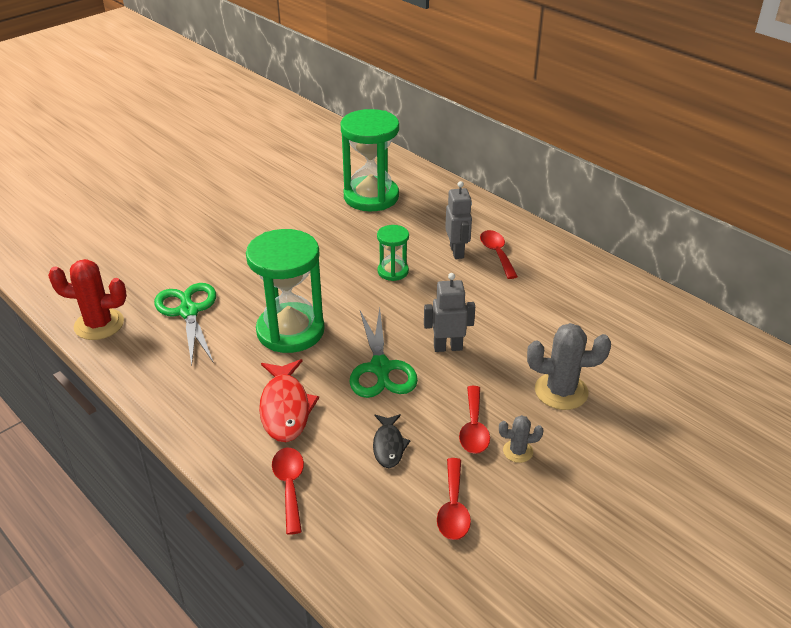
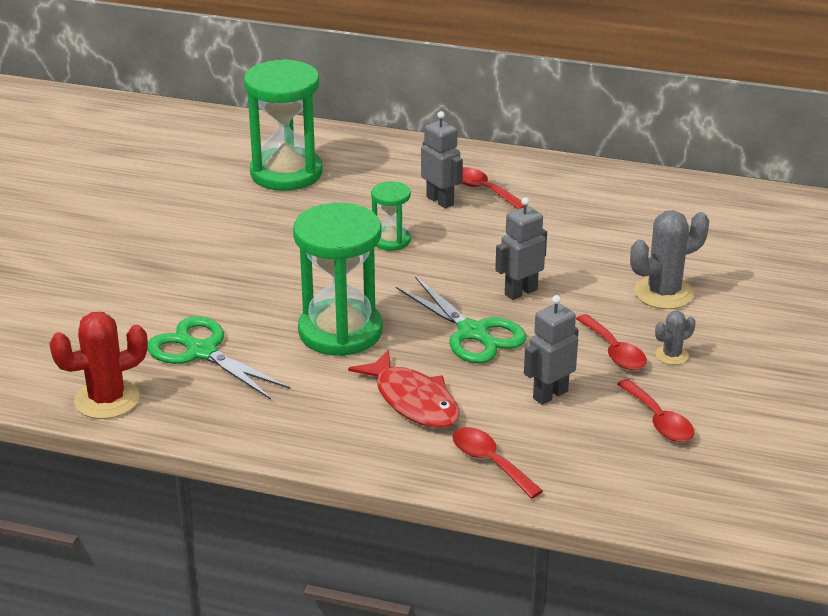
camera: 30 degrees left, 5 degrees down
black fish [373,414,410,468] -> grey robot [524,295,579,405]

